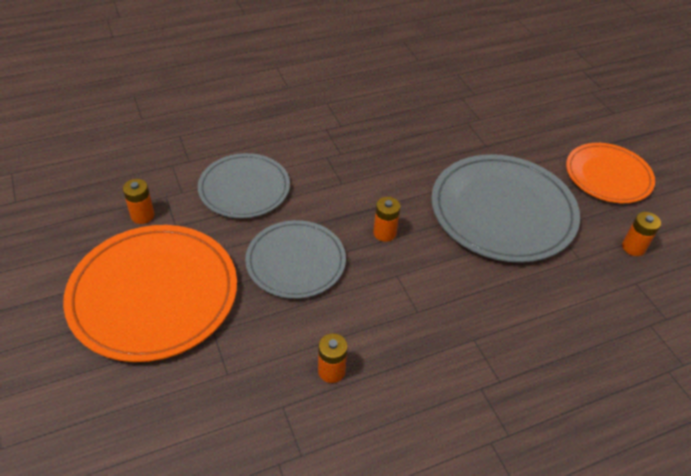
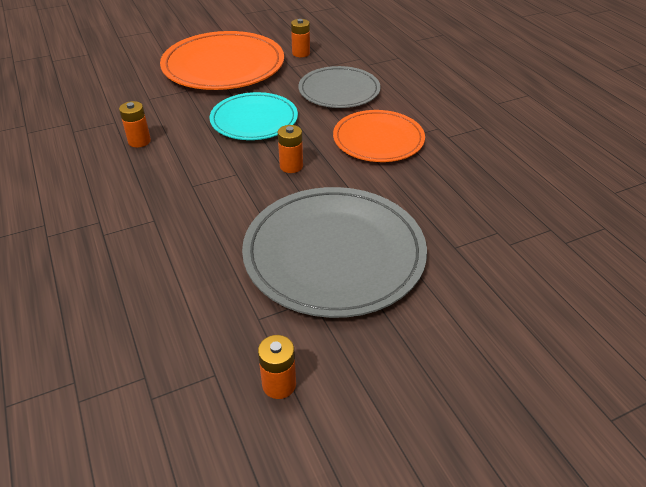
camera: 90 degrees right, 5 degrees down
grey plate [245,220,346,299] -> turquoise plate [210,92,298,140]
orange plate [566,143,655,203] -> orange plate moved to [333,110,425,162]

